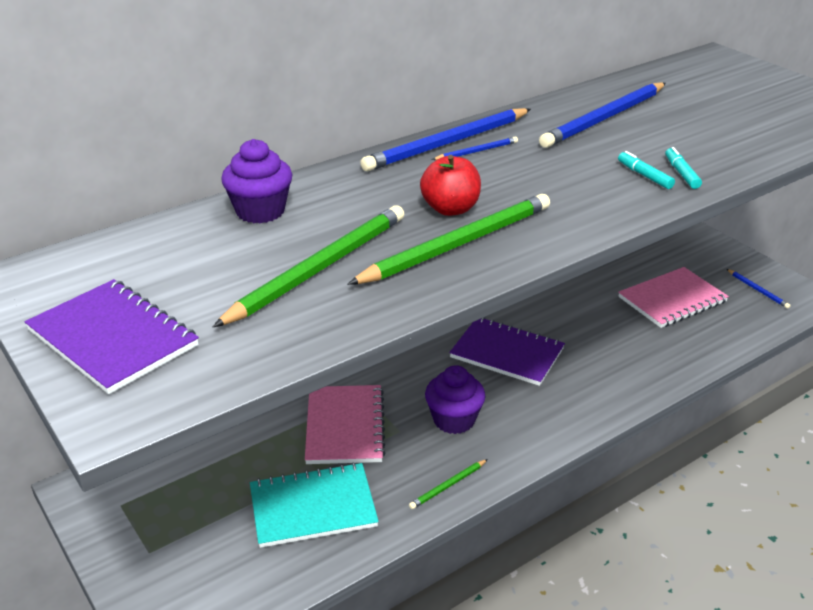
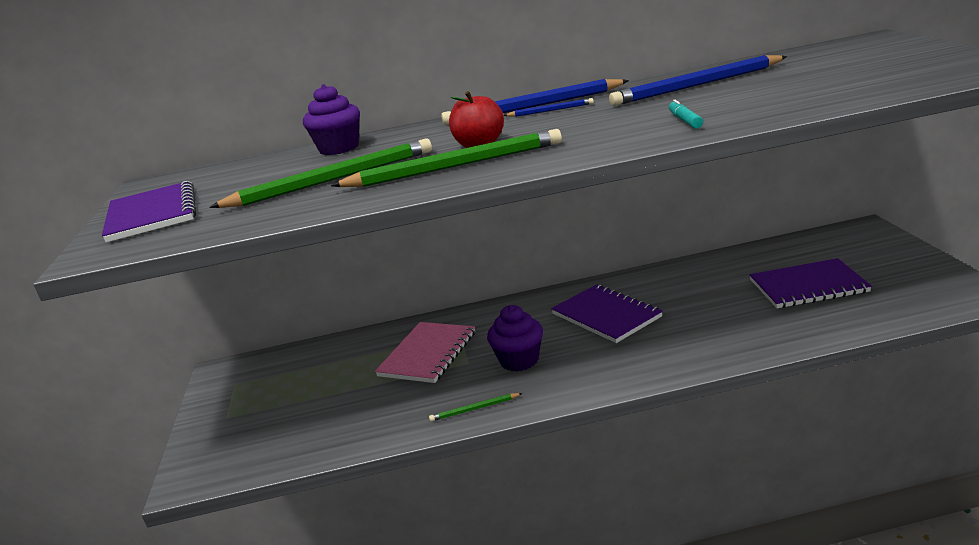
camera: 30 degrees right, 10 degrees down
turquoise notebook [250,462,379,548] -> none
pink notebook [618,267,729,328] -> purple notebook [750,258,872,308]
turquoise marker [665,147,702,189] -> none
blue pencil [727,269,791,309] -> none

